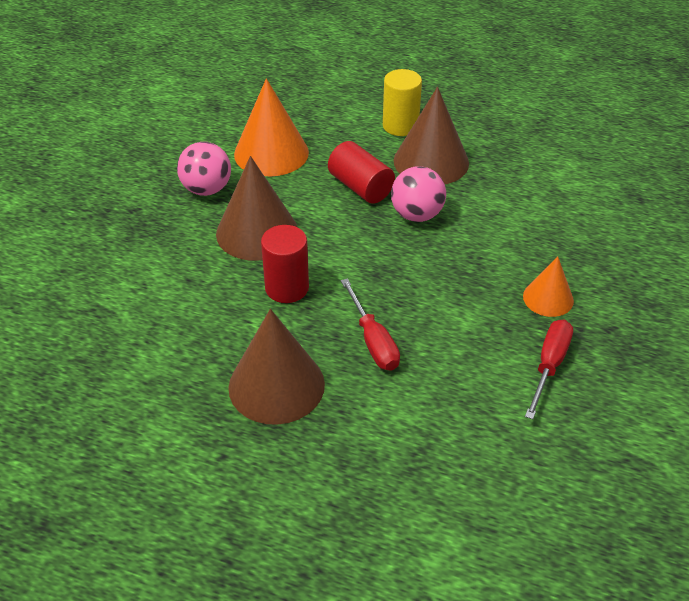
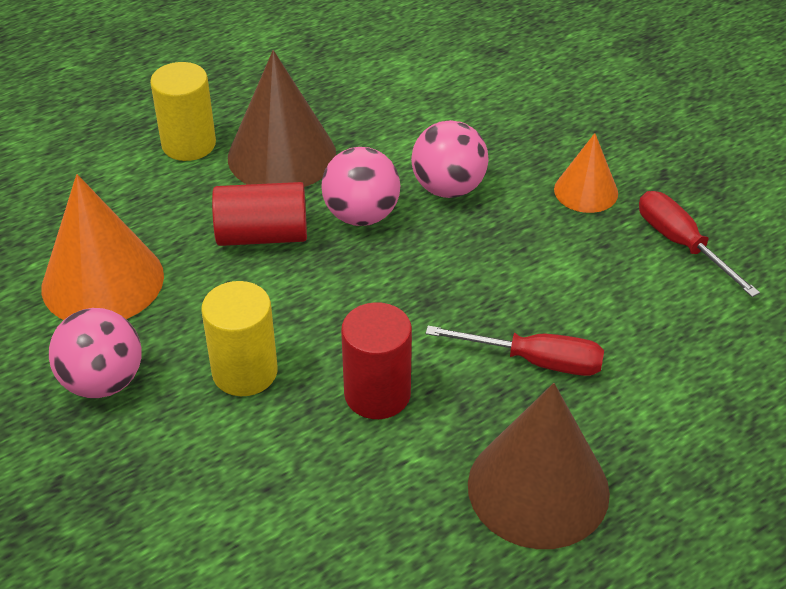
camera: 55 degrees left, 0 degrees up
brown cone [216,156,297,261] -> yellow cylinder [201,281,278,396]
none -> pink ball [411,120,489,198]

